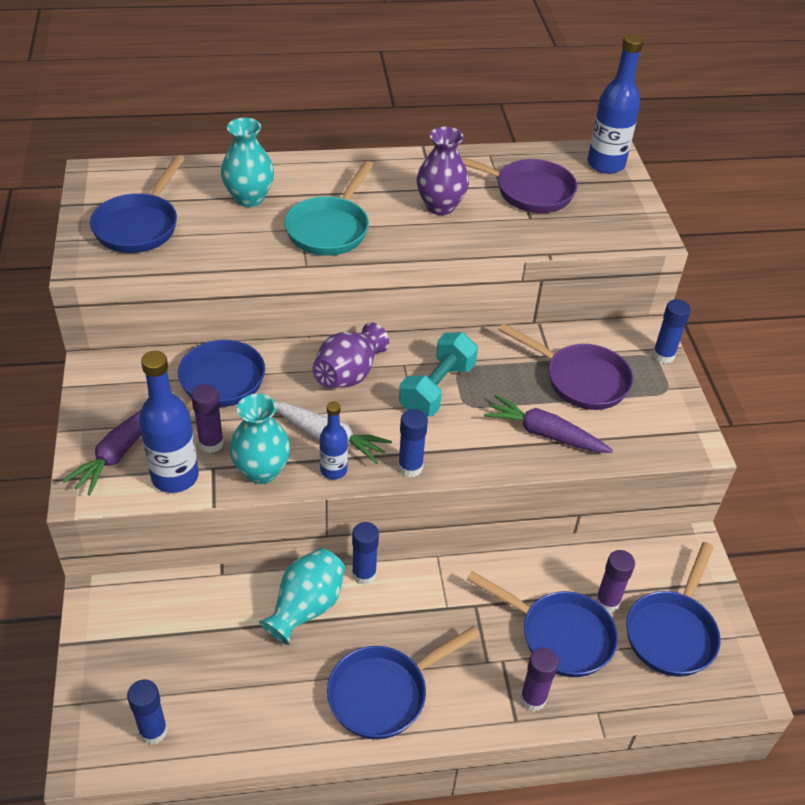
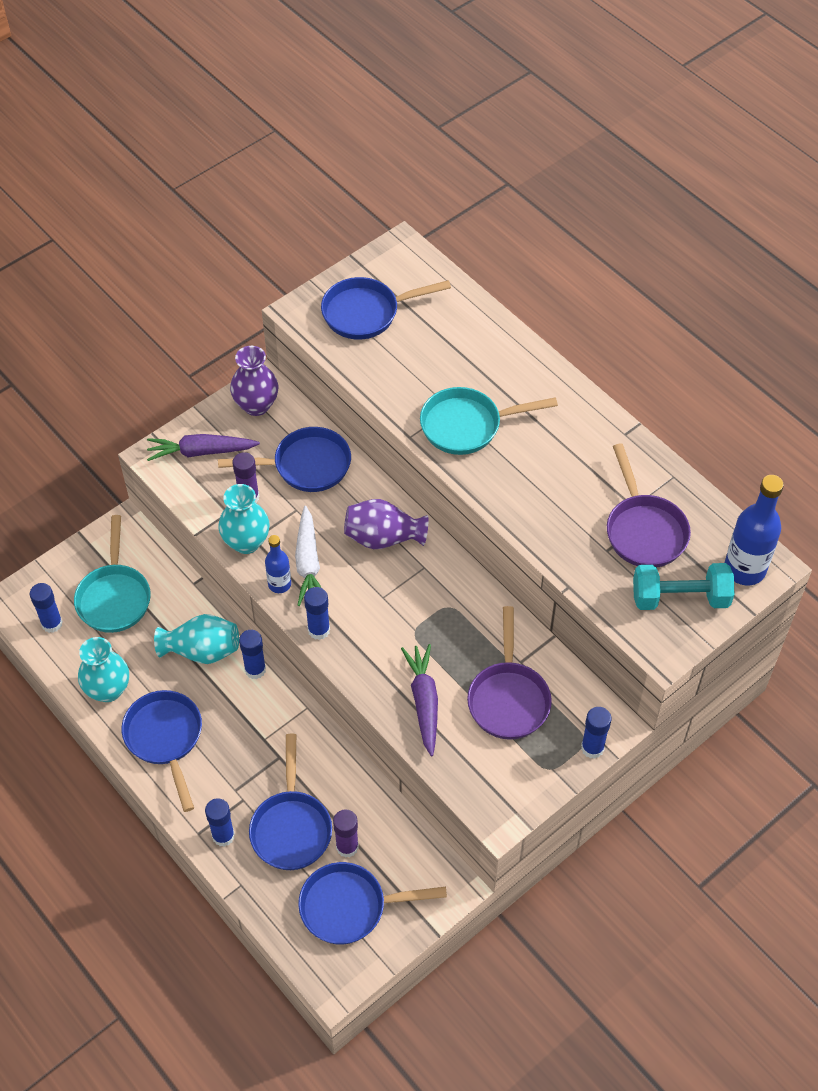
camera: 60 degrees right, 10 degrees up
blue bottle [139,351,199,493] -> none
turquoise vase [221,118,274,207] -> turquoise vase moved to [78,637,129,702]
blue pan [327,626,480,739] -> blue pan turned 45 degrees clockwise [122,690,202,812]
turquoise dumbbell [399,332,478,416] -> turquoise dumbbell moved to [633,563,735,610]
purple vase [417,127,469,215] -> purple vase moved to [230,346,278,416]
purple glue stick [520,648,559,711] -> blue glue stick [205,798,235,847]
none -> turquoise pan [74,515,151,633]

